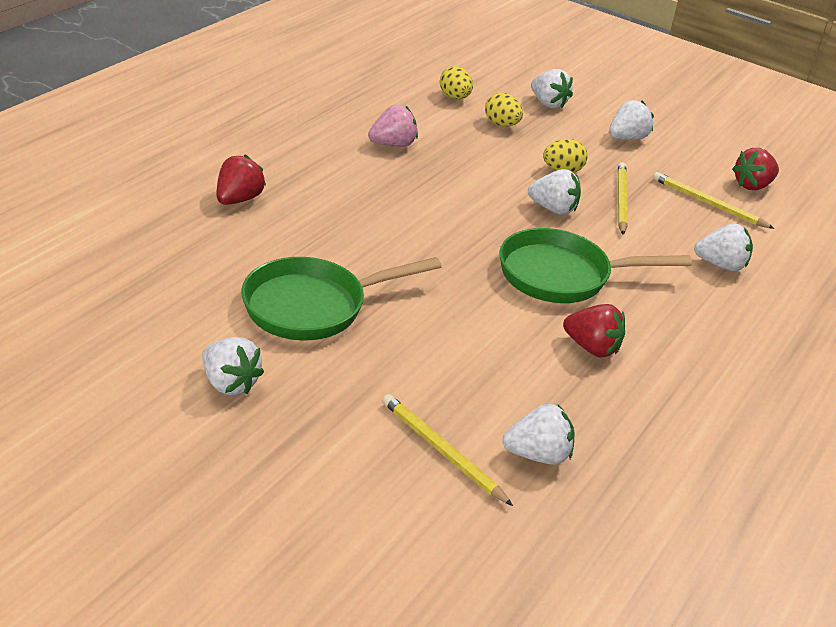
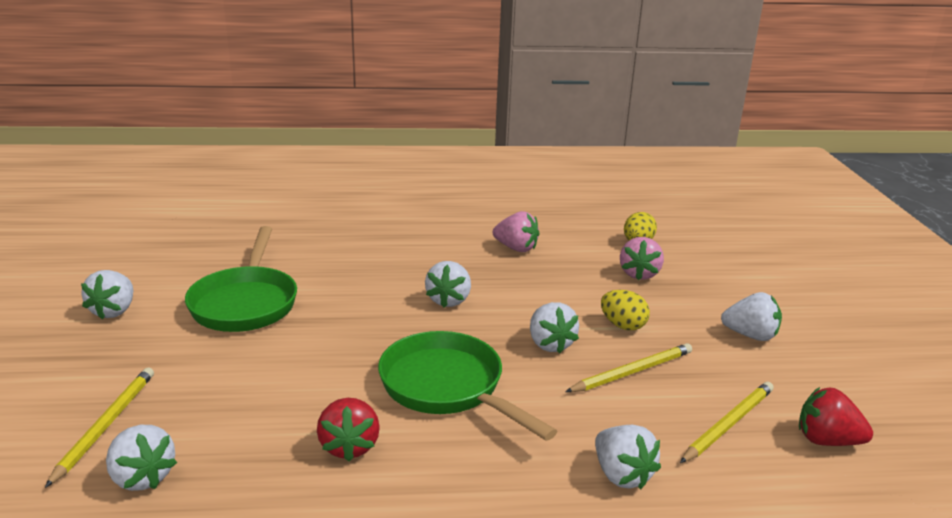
camera: 55 degrees right, 10 degrees down
red strawberry [217,155,266,205] -> none
green pan [241,257,442,340] -> green pan turned 120 degrees counterclockwise [185,226,297,332]
yellow egg [485,93,523,127] -> pink strawberry [620,237,664,280]
white strawberry [531,69,573,109] -> white strawberry moved to [425,261,471,308]
yellow pencil [653,172,774,229] -> yellow pencil turned 45 degrees clockwise [680,382,773,463]

